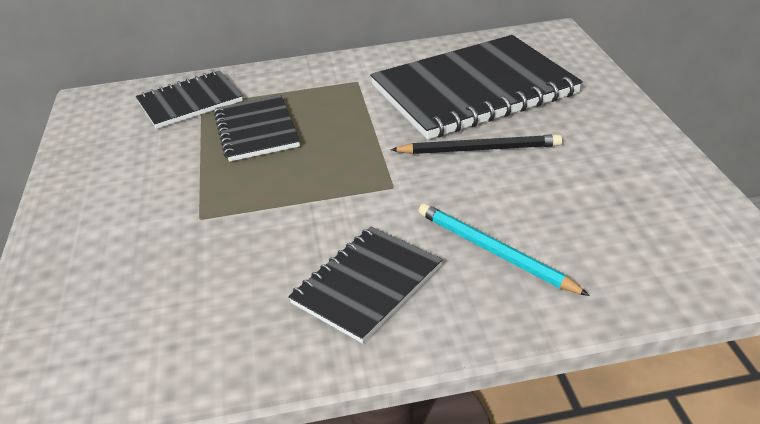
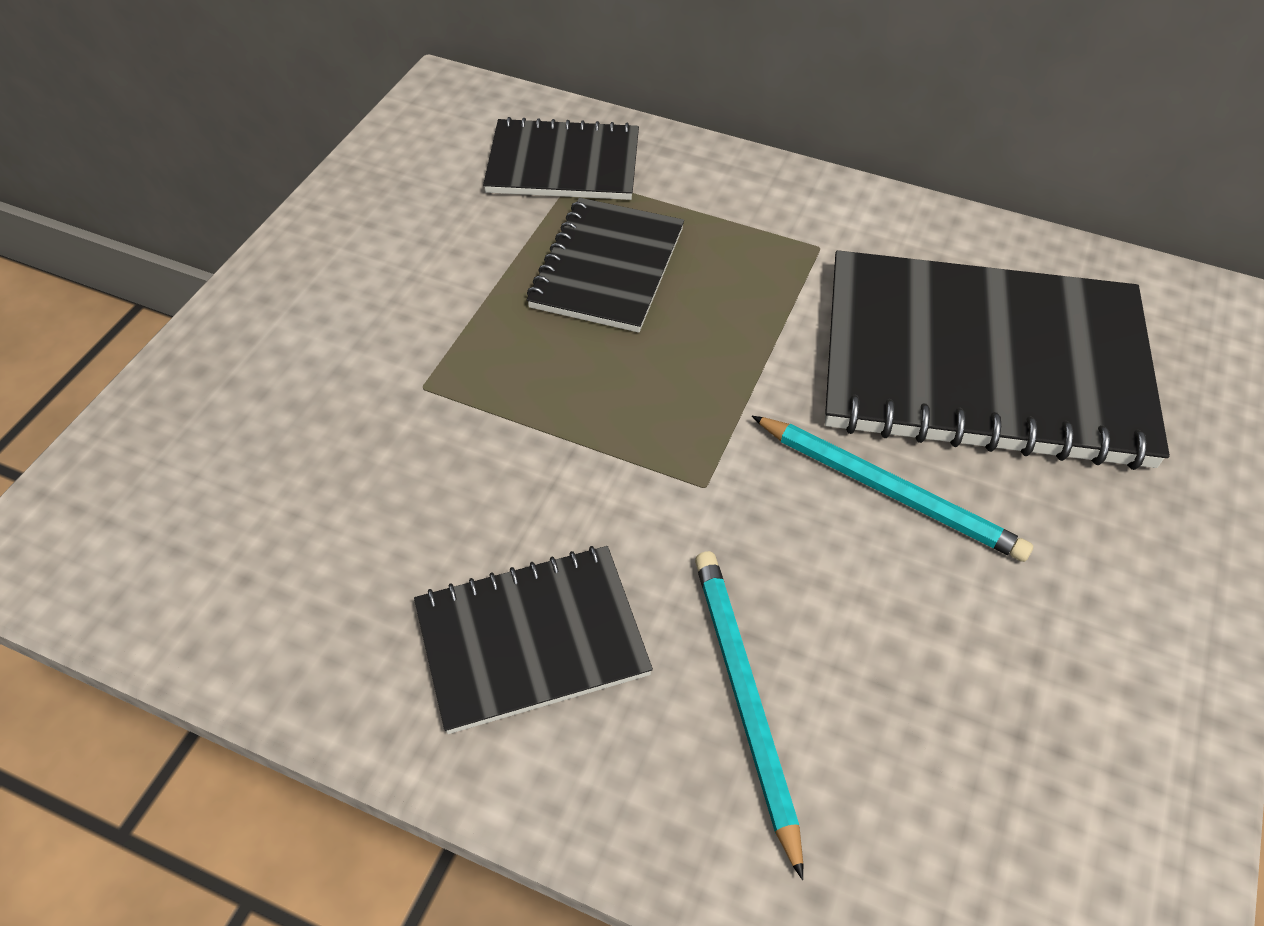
camera: 30 degrees right, 15 degrees up
black pencil [390,134,562,154] -> turquoise pencil [752,416,1033,562]

